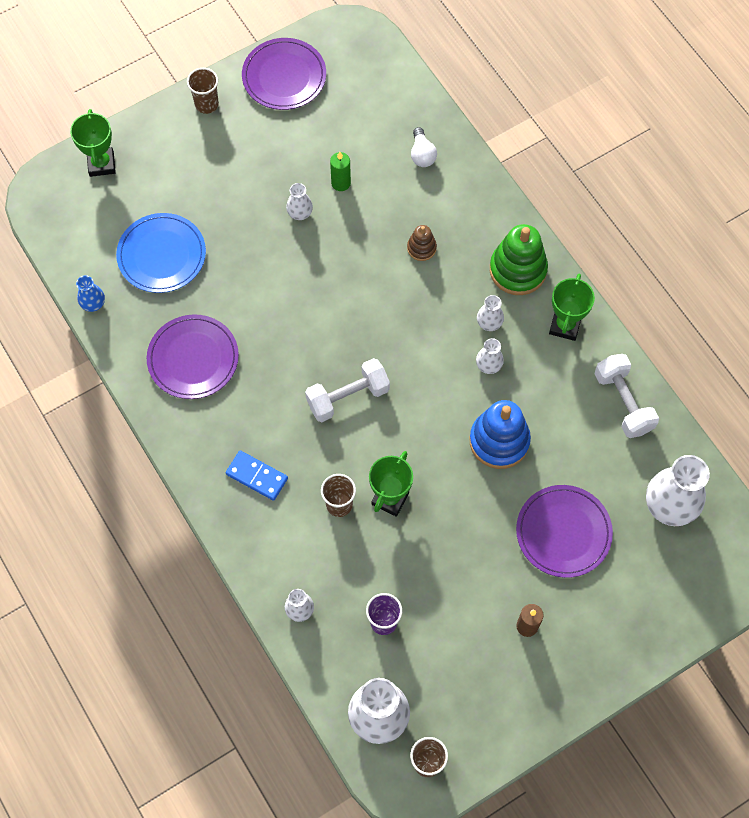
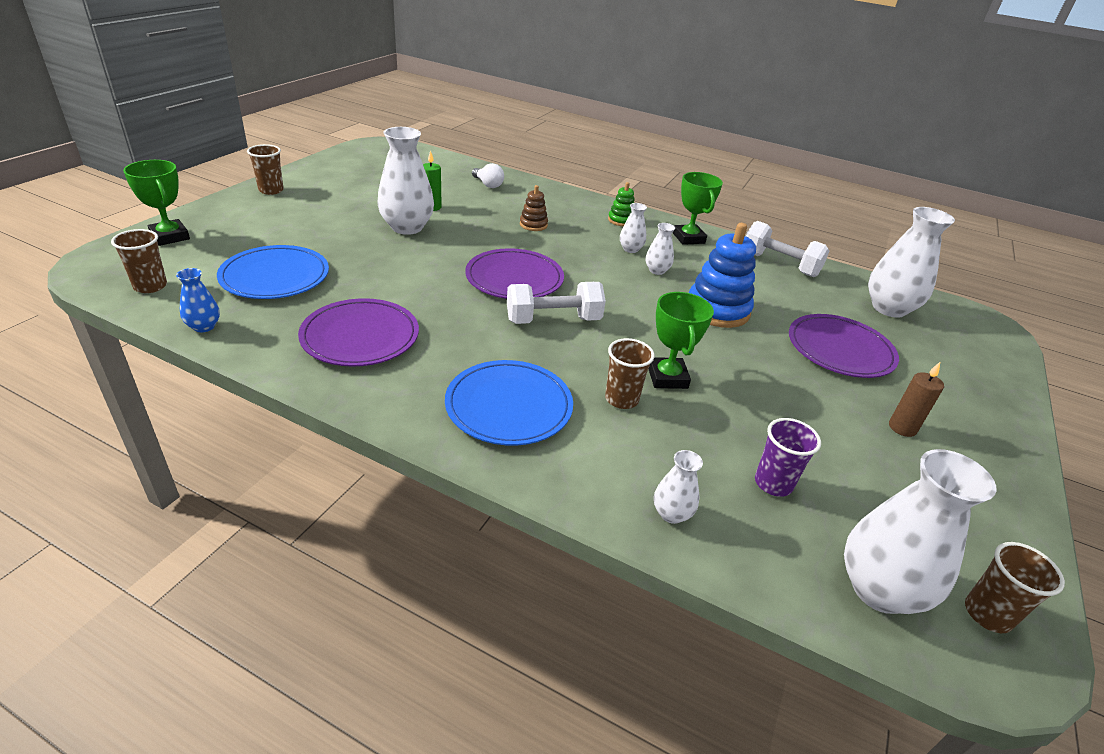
camera: 35 degrees left, 30 degrees down
blue domino [226,450,288,501] -> blue plate [445,360,573,446]
purple plate [242,38,326,110] -> purple plate moved to [465,248,564,299]
white vase [286,183,313,220] -> white vase [378,127,434,235], size x2.03
white dumbbell [305,358,390,422] -> white dumbbell turned 45 degrees clockwise [507,282,606,324]
green stacking toy [490,224,548,295] -> green stacking toy [608,182,635,226], size x0.51
none -> brown cup [111,229,167,293]

